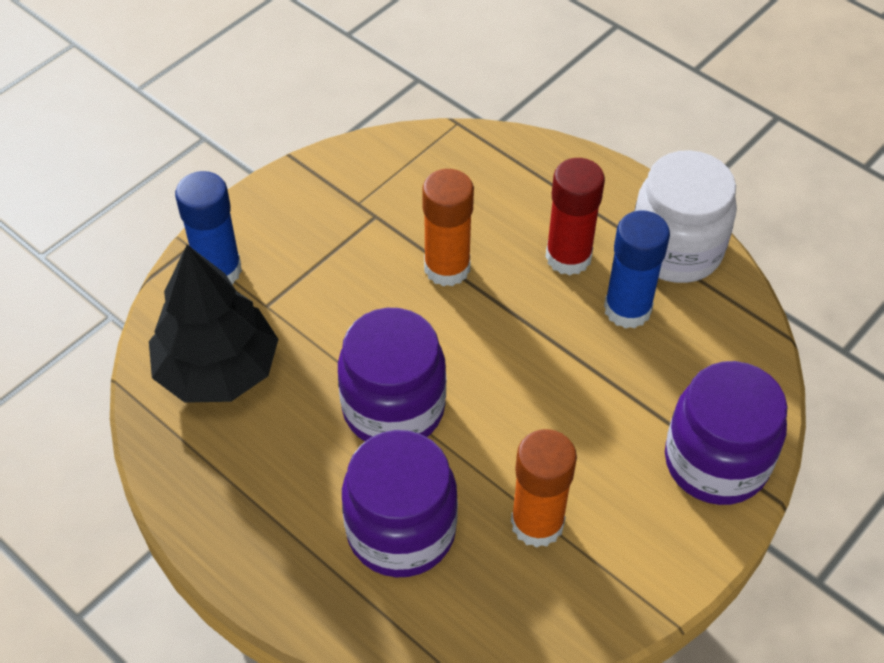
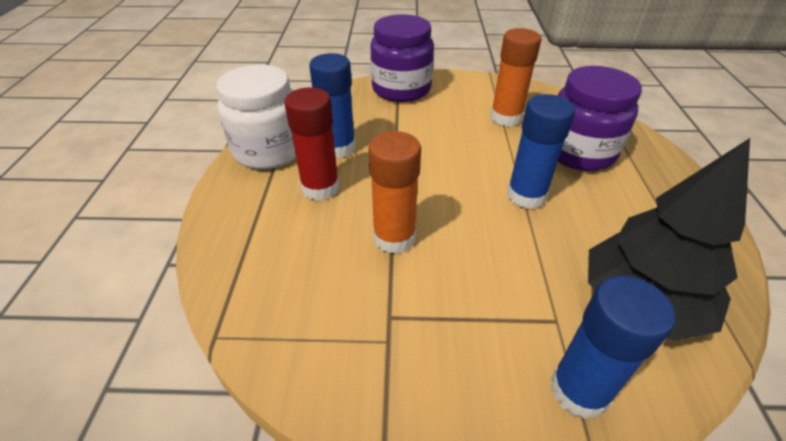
camera: 130 degrees left, 10 degrees down
purple jar [338,308,446,441] -> blue glue stick [507,94,575,209]

